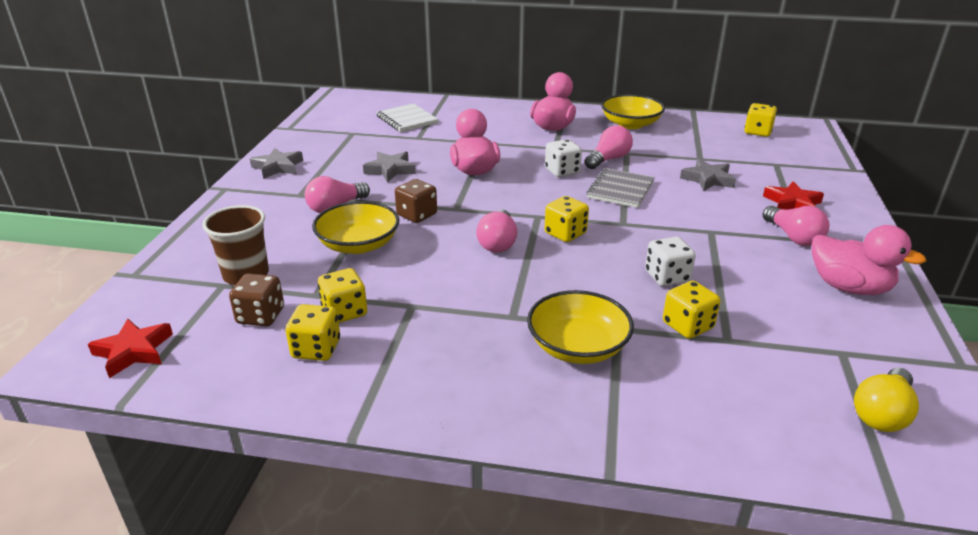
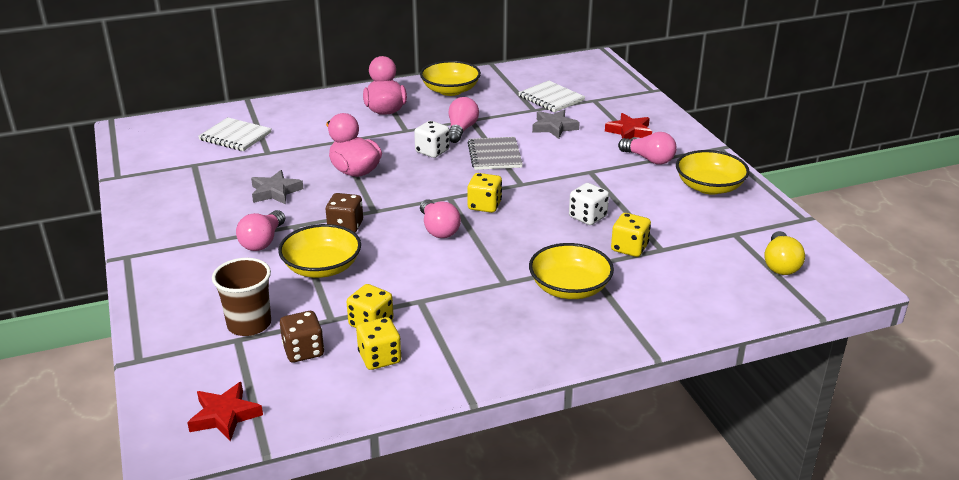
camera: 30 degrees left, 0 degrees up
grey star [250,148,303,179] -> none
yellow dice [744,103,777,137] -> none
pink duck [812,225,926,295] -> yellow bowl [676,150,750,195]
none -> white notebook [518,80,585,112]

